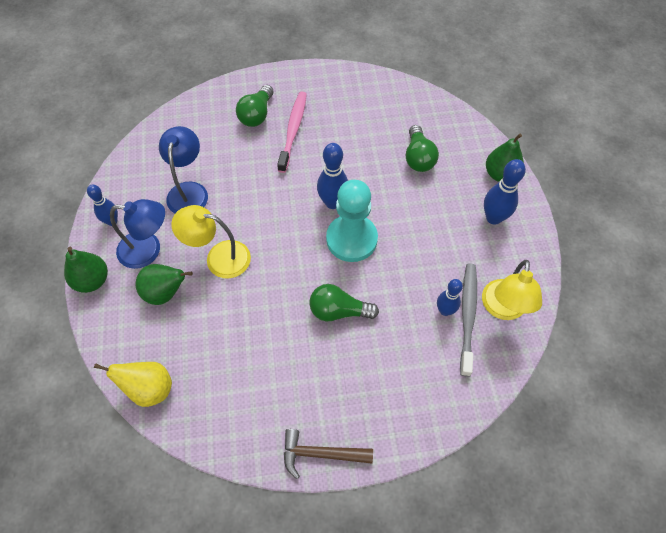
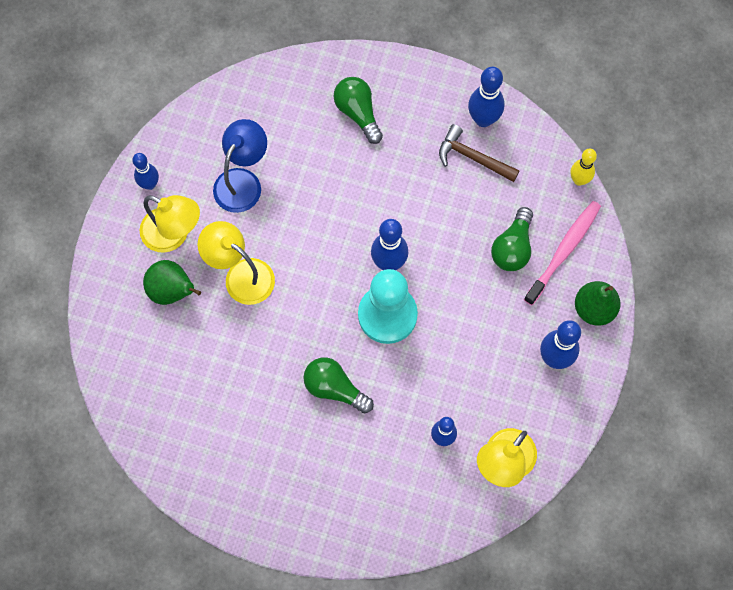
camera: 25 degrees right, 10 degrees up
green pear [64,247,108,293] -> none
yellow pear [94,362,172,407] -> none
blue lamp [110,199,165,269] -> yellow lamp [139,195,200,253]
green light bulb [236,85,274,127] -> green light bulb turned 105 degrees clockwise [334,77,383,144]
pink toothbrush [277,91,307,173] -> pink toothbrush moved to [524,201,601,305]
brown hammer [284,429,373,479] -> brown hammer moved to [439,124,520,182]
grey toothbrush [460,263,477,377] -> none
none -> blue bowling pin [468,67,504,127]
none -> yellow bowling pin [571,149,597,186]

